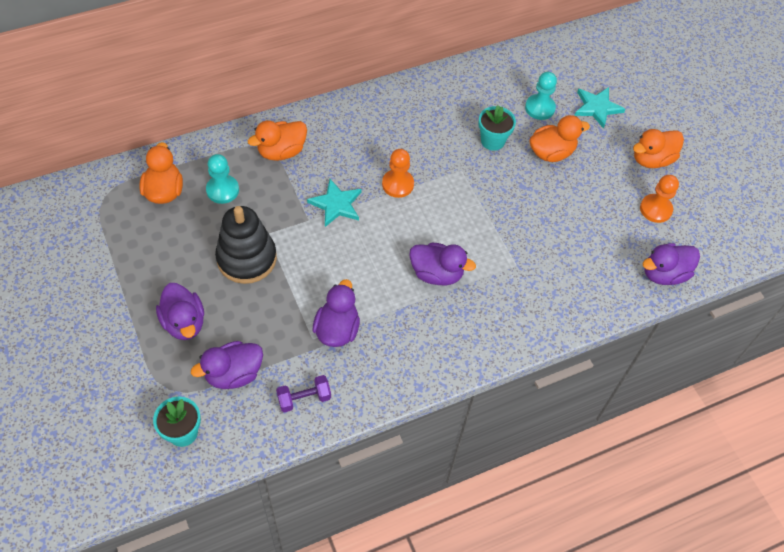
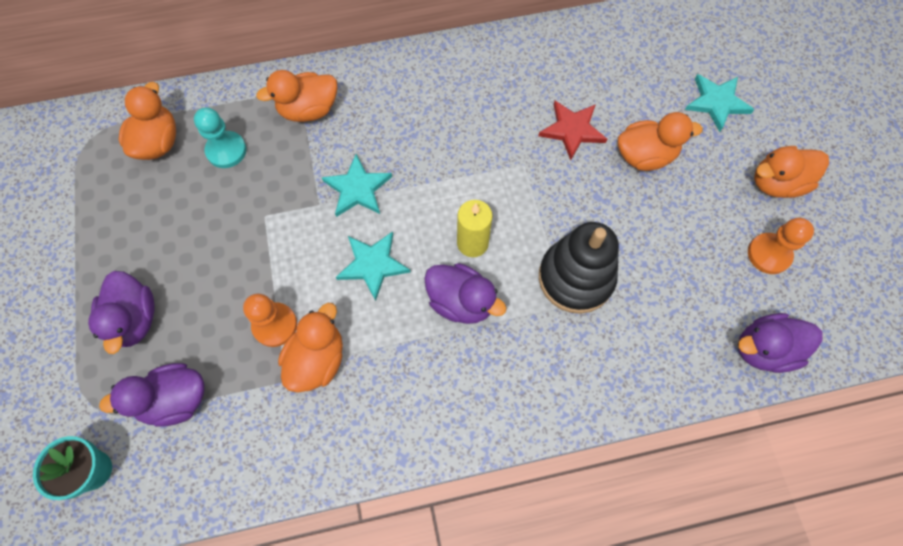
camera: 15 degrees right, 10 degrees up
black stacking toy [215,206,277,284] -> black stacking toy moved to [539,222,619,314]
purple dumbbell [276,375,331,413] -> none
purple duck [313,279,360,347] -> orange duck [278,303,343,392]
orange pawn [382,149,414,198] -> orange pawn moved to [243,294,297,347]
turquoise flower pot [478,105,516,151] -> red star [538,101,607,160]
turquoise pawn [525,72,557,120] -> none
none -> turquoise star [336,232,411,301]
none -> yellow candle [457,200,493,257]

